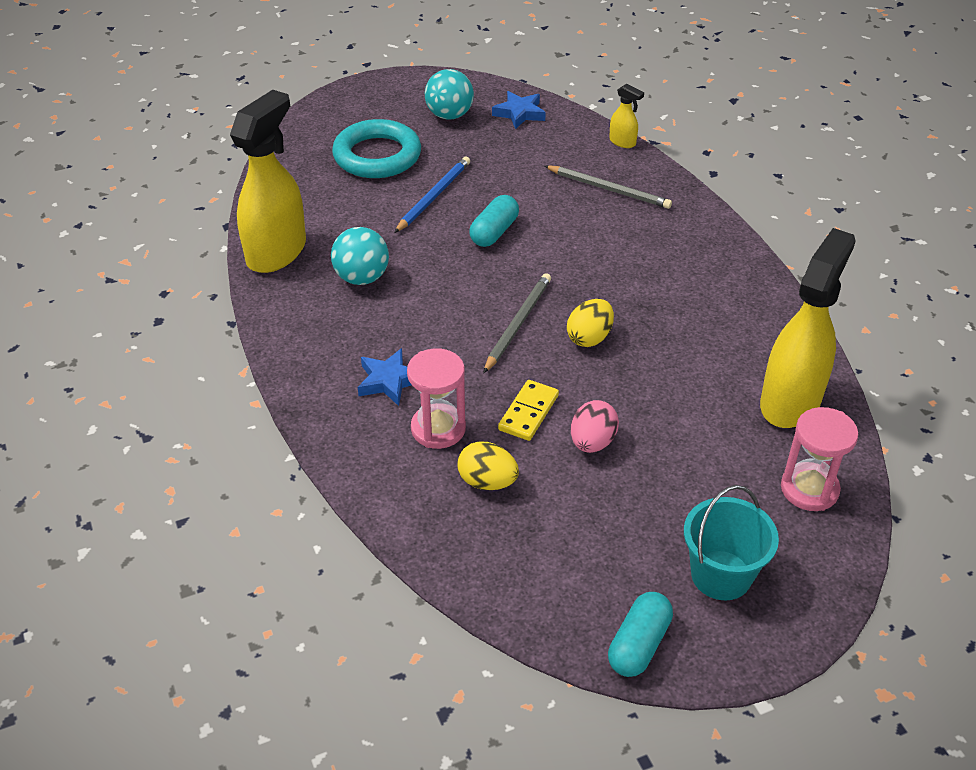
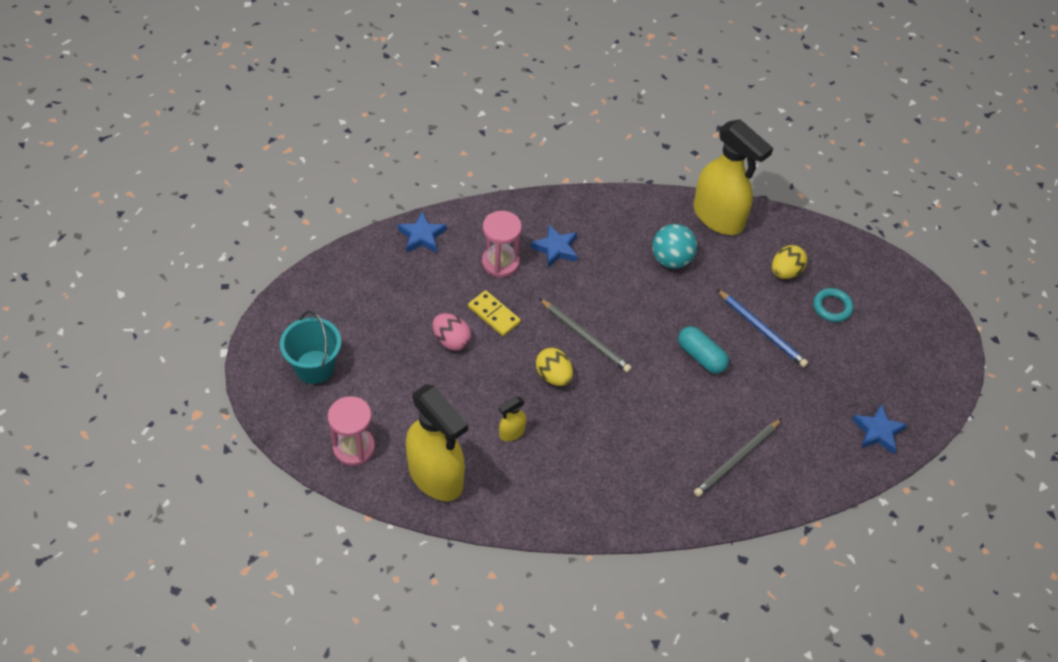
camera: 105 degrees right, 10 degrees up
turquoise ring [332,119,421,178] -> turquoise ring [813,288,853,322], size x0.51
turquoise ball [425,69,474,120] -> none
yellow egg [458,442,519,490] -> yellow egg moved to [772,245,807,279]
turquoise capsule [608,592,673,677] -> none
yellow spray bottle [609,84,644,148] -> yellow spray bottle moved to [499,397,526,441]
none -> blue star [398,211,447,253]

